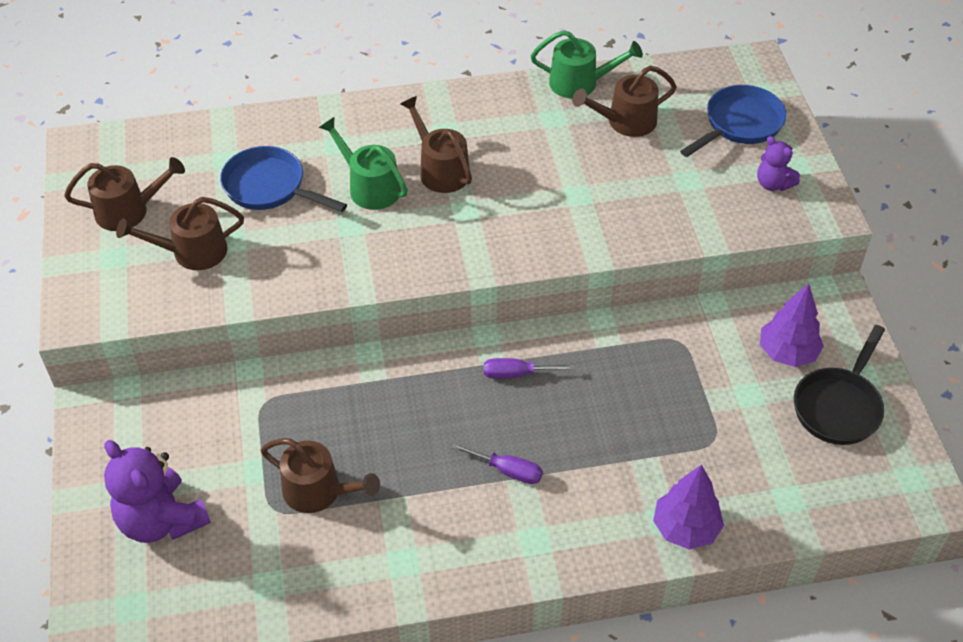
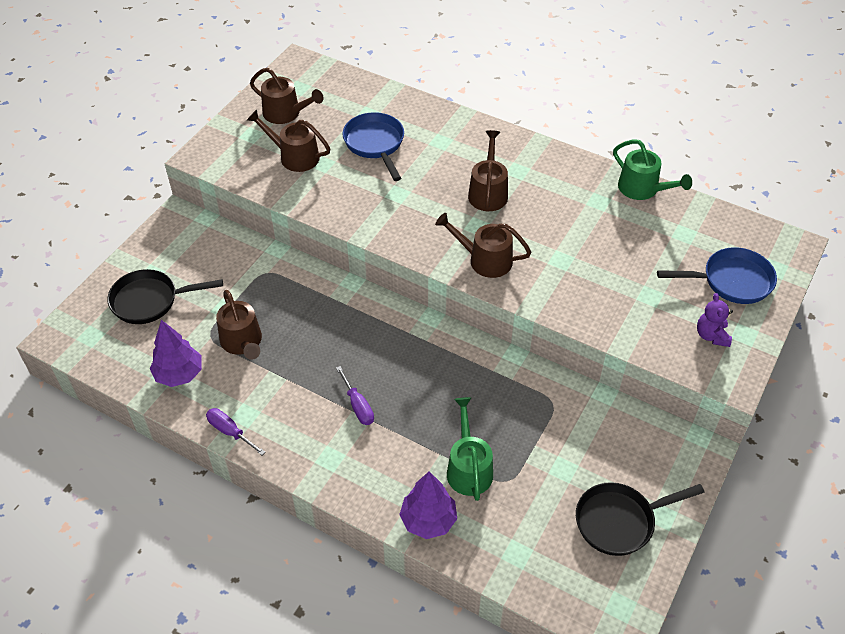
camera: 40 degrees right, 0 degrees up
purple teddy bear [104,440,211,543] -> black pan [107,269,223,324]
green watering can [319,117,408,210] -> green watering can moved to [447,397,493,501]
purple screwdriver [484,358,575,379] -> purple screwdriver moved to [206,408,265,455]
brown watering can [572,66,677,137] -> brown watering can moved to [435,213,532,278]
purple tree [760,283,824,367] -> purple tree moved to [150,320,202,387]

